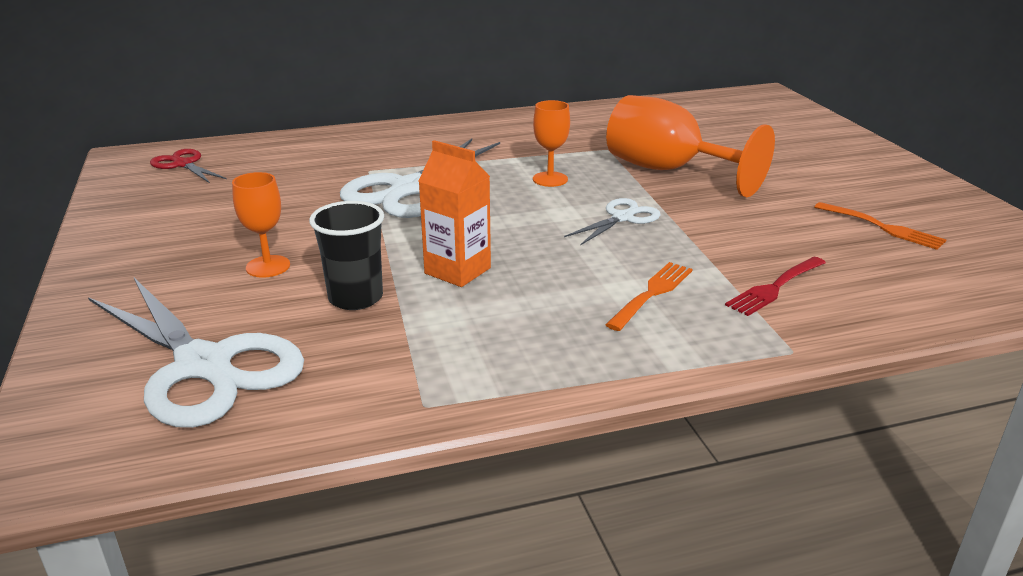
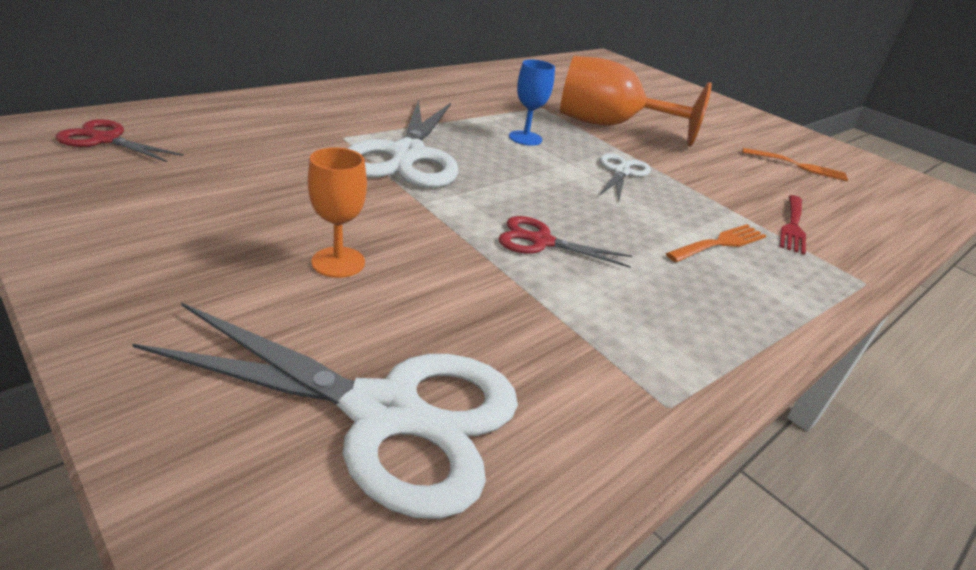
camera: 30 degrees left, 5 degrees up
black cup [309,201,384,310] -> none
orange carton [419,140,491,287] -> red scissors [498,216,632,268]
orange goblet [533,100,570,187] -> blue goblet [509,59,555,146]
orange fork [605,262,693,331] -> orange fork turned 45 degrees clockwise [666,224,766,262]

